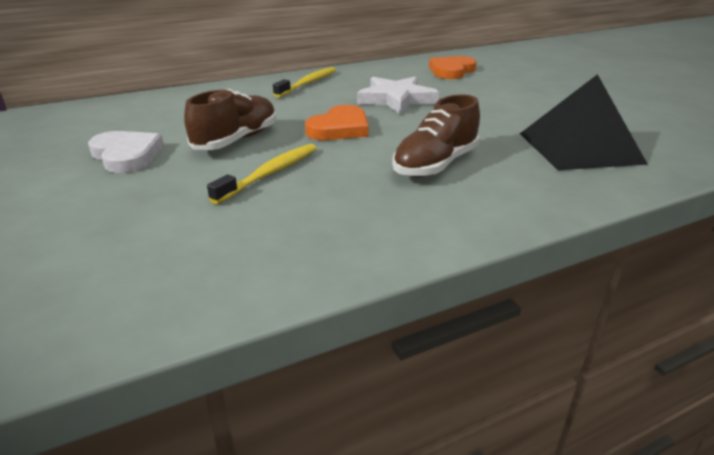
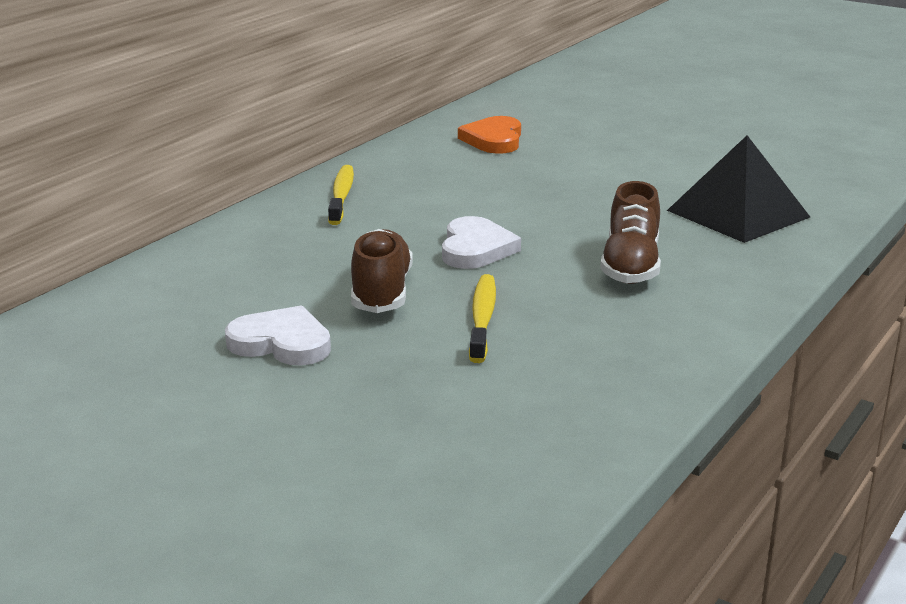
camera: 30 degrees left, 5 degrees down
orange heart [305,105,369,140] -> white heart [442,216,521,269]
white star [357,76,439,114] -> none

